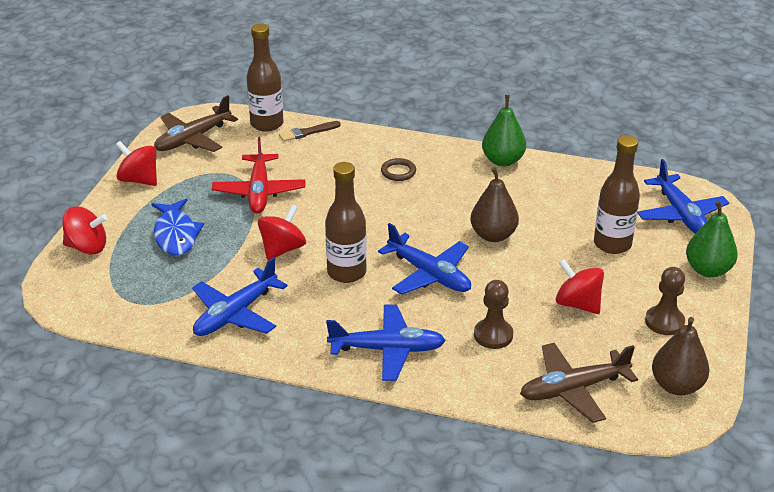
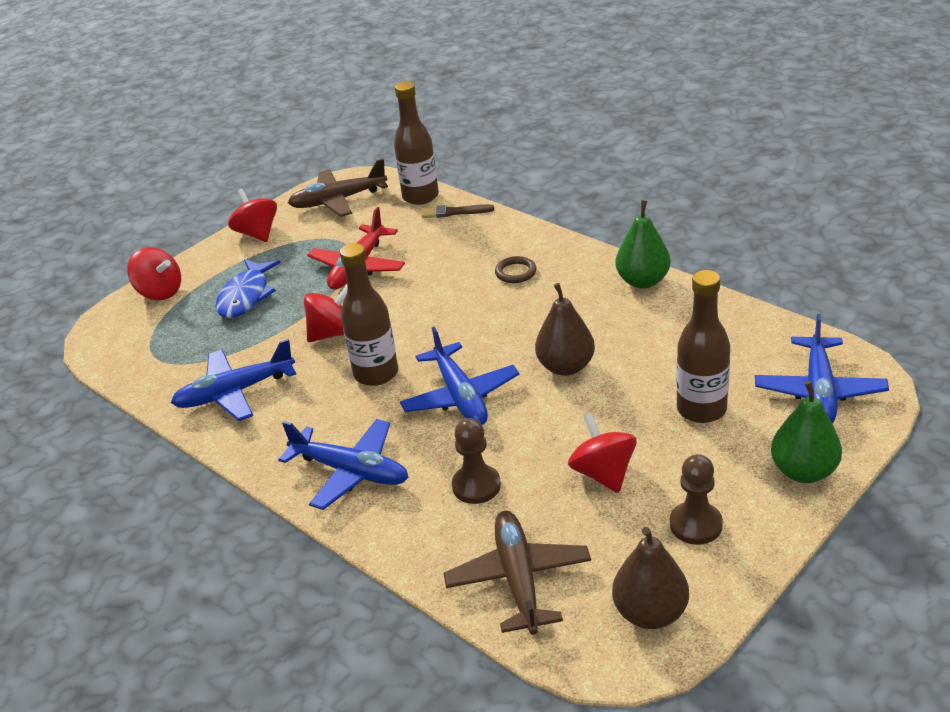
camera: 30 degrees right, 0 degrees up
brown plane [520,343,638,423] -> brown plane turned 75 degrees clockwise [443,511,591,635]

